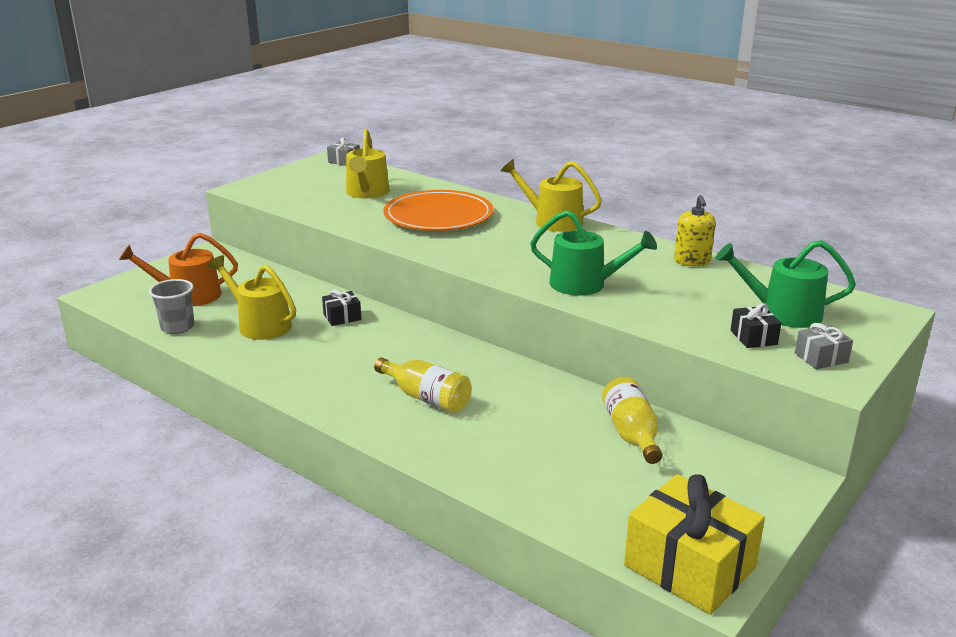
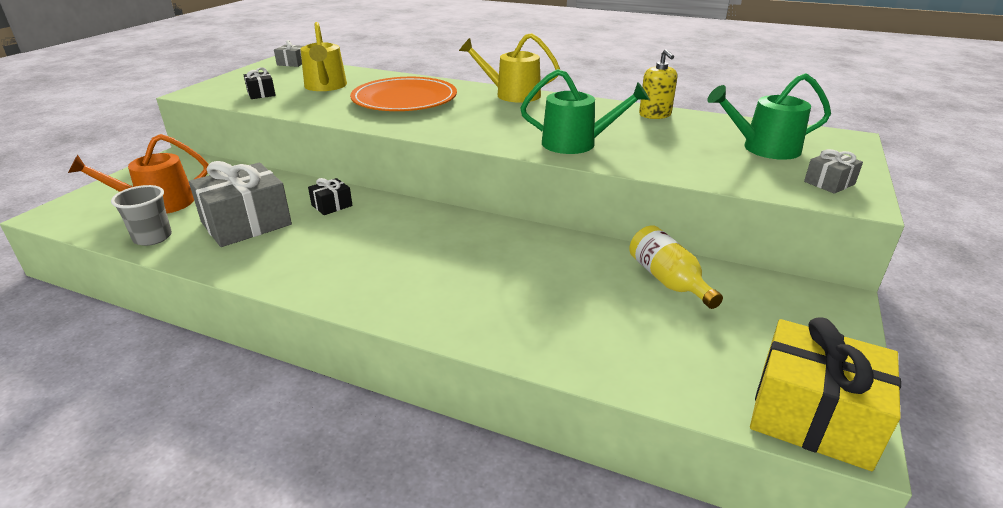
camera: 15 degrees left, 5 degrees up
yellow watering can [208,255,296,340] -> grey gift [189,161,292,247]
yellow bottle [374,358,472,413] -> none
black gift [731,303,781,348] -> black gift moved to [244,67,276,99]

